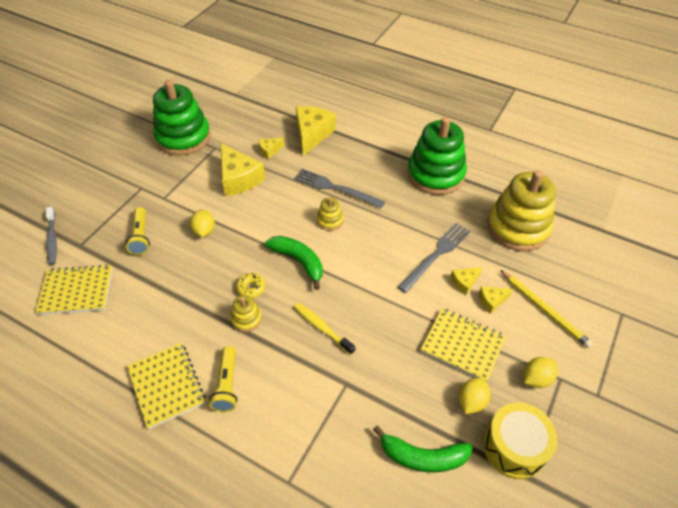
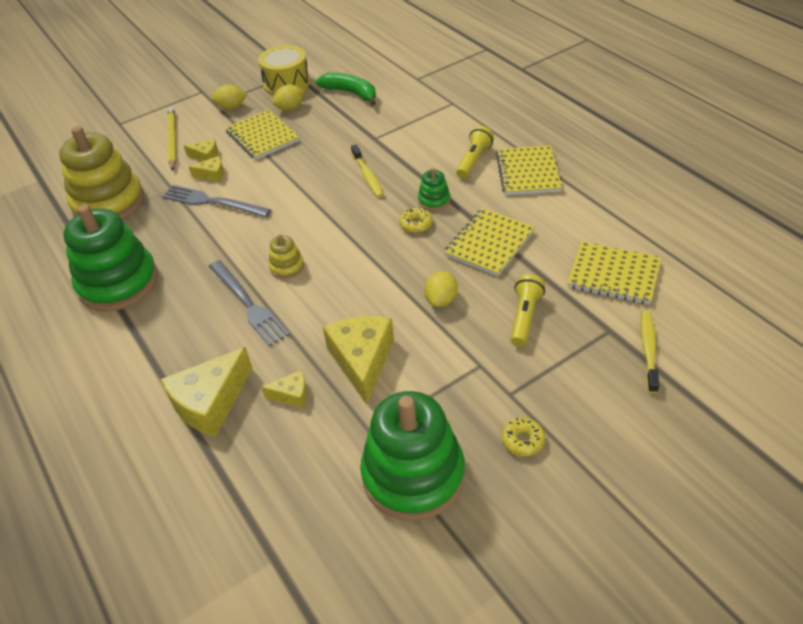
camera: 150 degrees left, 5 degrees down
grey toothbrush [46,207,57,265] -> yellow toothbrush [641,310,659,394]
yellow stacking toy [231,295,262,332] -> green stacking toy [418,168,450,211]
green banana [265,236,323,290] -> none
grey fork [397,223,470,293] -> grey fork turned 45 degrees clockwise [162,185,271,217]
none -> yellow notebook [444,208,535,276]
none -> yellow donut [501,418,545,457]

